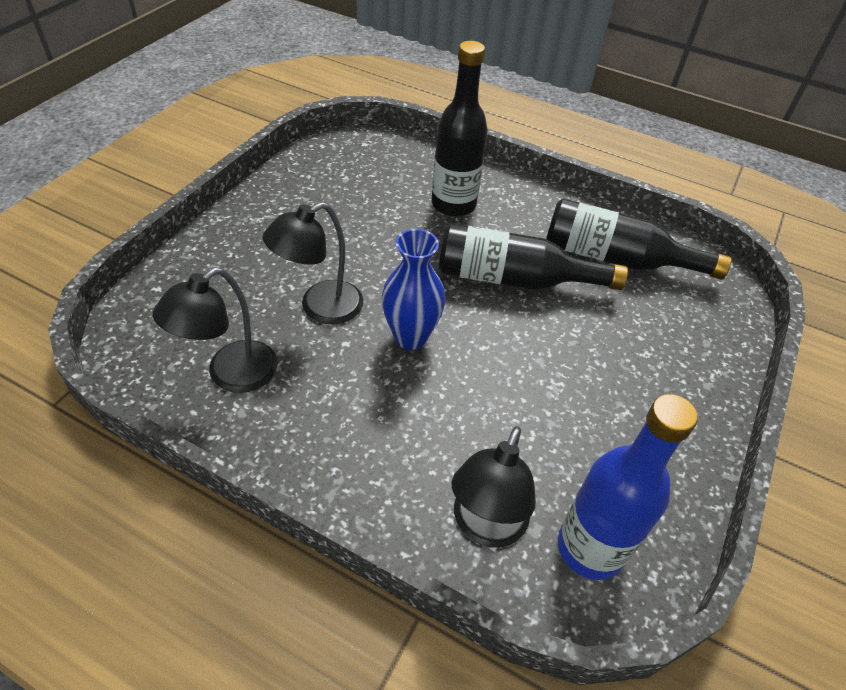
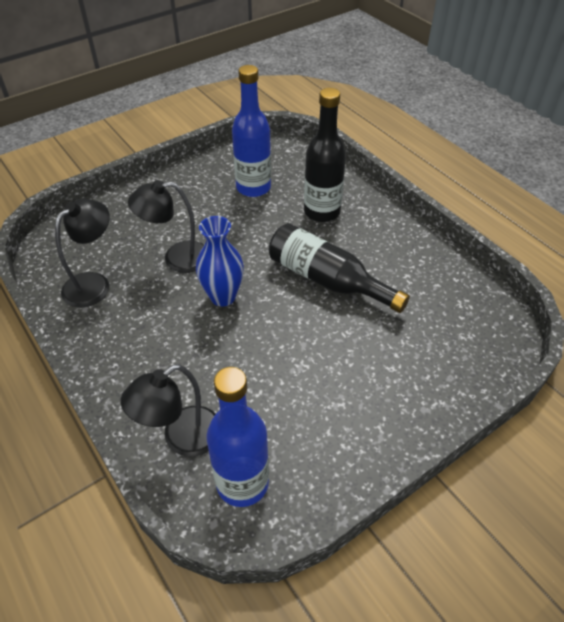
camera: 30 degrees right, 0 degrees up
black lamp [153,268,278,393] -> black lamp turned 150 degrees clockwise [55,199,110,307]
black bottle [546,198,731,280] -> none
none -> blue bottle [232,65,271,197]

